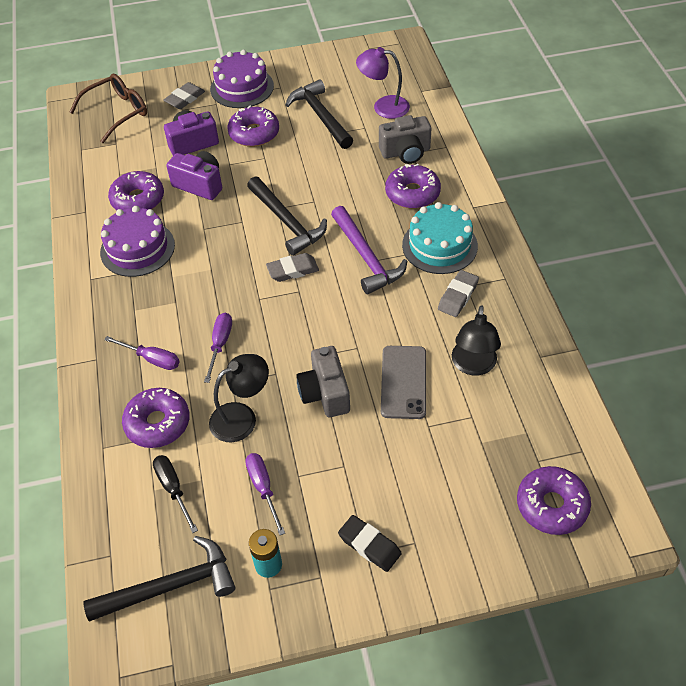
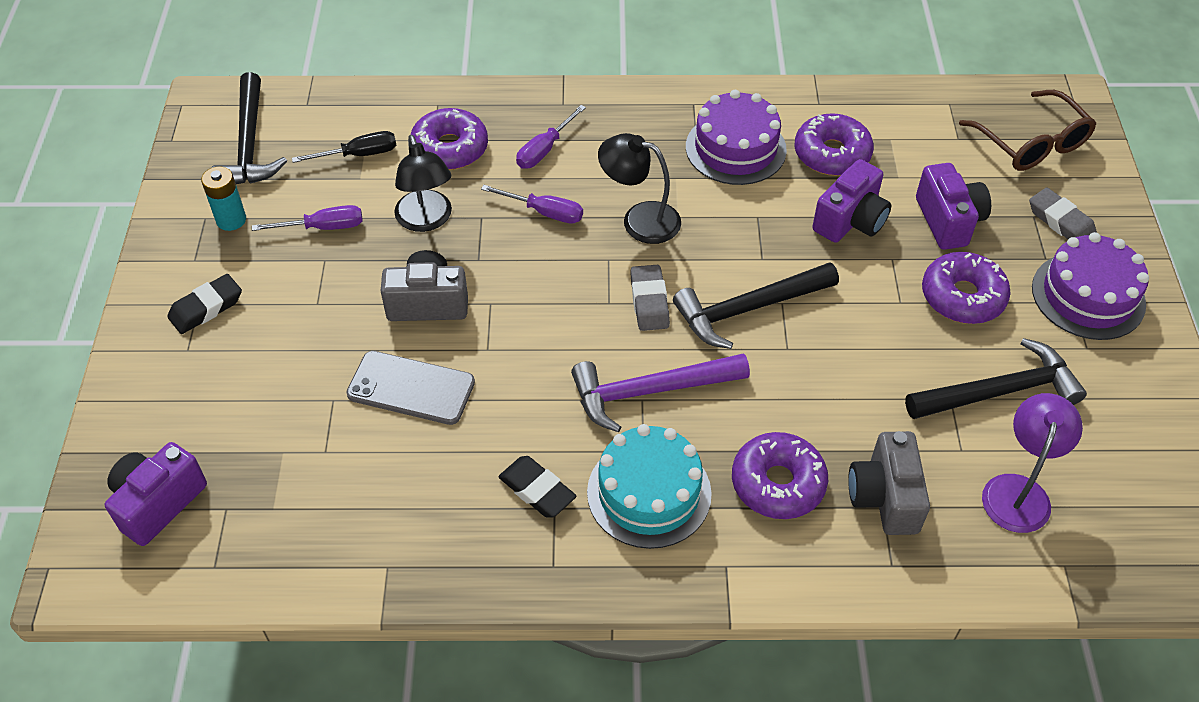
camera: 100 degrees right, 0 degrees up
grey eraser [438,270,479,317] -> black eraser [498,456,576,518]
black lamp [452,305,501,375] -> black lamp moved to [598,133,681,244]
purple donut [517,466,591,535] -> purple camera [105,442,207,546]

